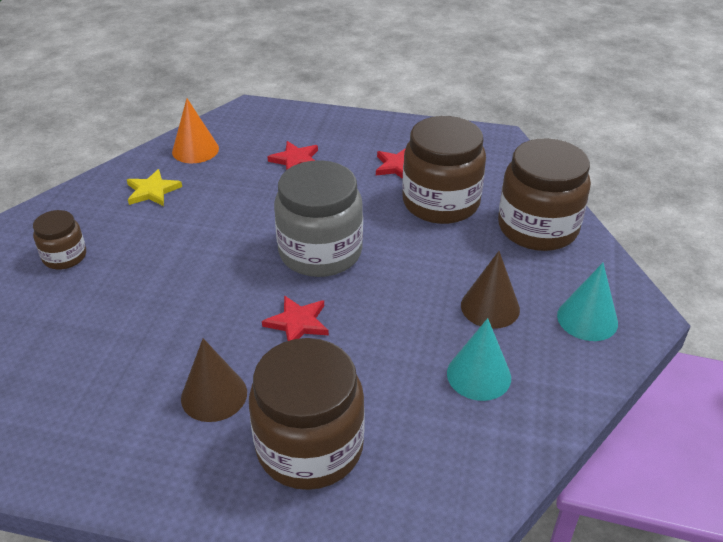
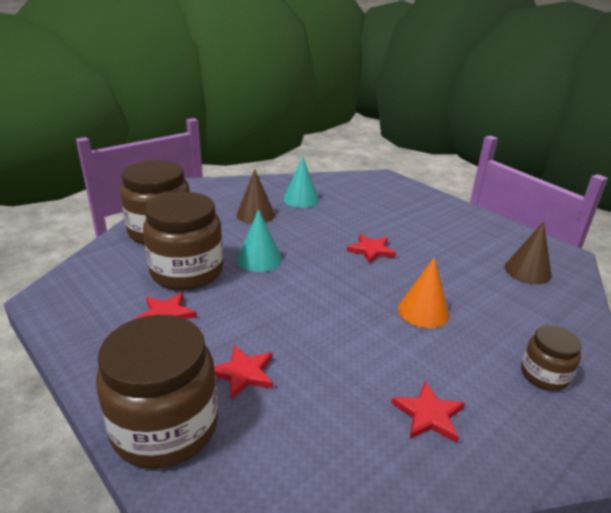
camera: 145 degrees left, 10 degrees down
yellow star [127,169,182,206] -> red star [391,381,465,443]
orange cone [172,99,219,163] -> orange cone moved to [398,257,450,328]
brown cone [181,338,247,422] -> brown cone moved to [505,221,552,284]
brown jar [249,338,365,490] -> brown jar moved to [96,315,218,469]
grey jar [274,160,363,277] -> none
turquoise cone [557,263,618,341] -> turquoise cone moved to [237,209,282,272]

